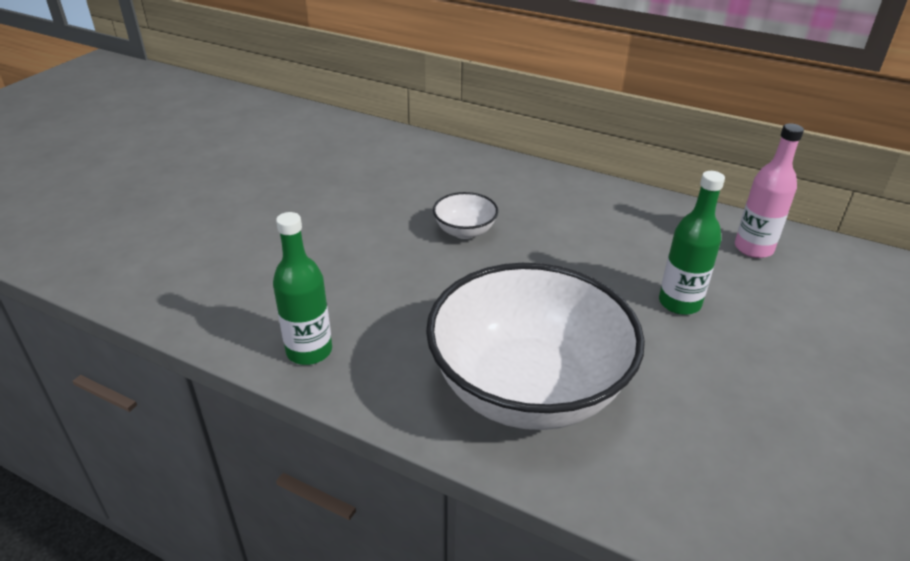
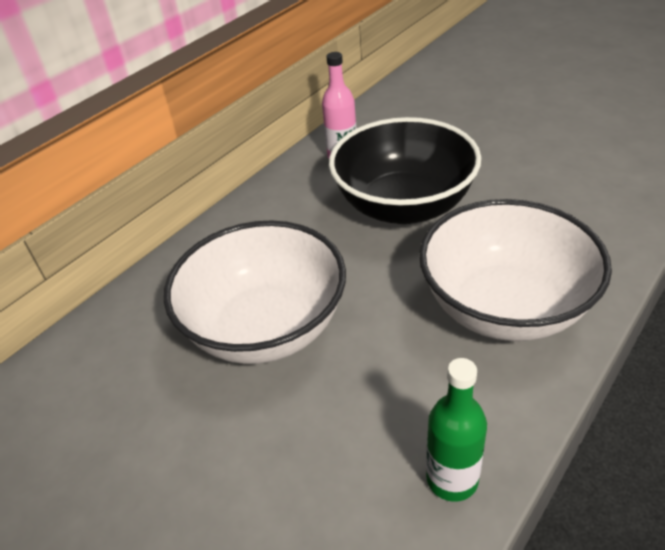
camera: 75 degrees left, 5 degrees up
white bowl [433,192,498,239] -> white bowl [164,220,346,364], size x2.42
green bottle [659,171,725,315] -> black bowl [329,117,481,224]

